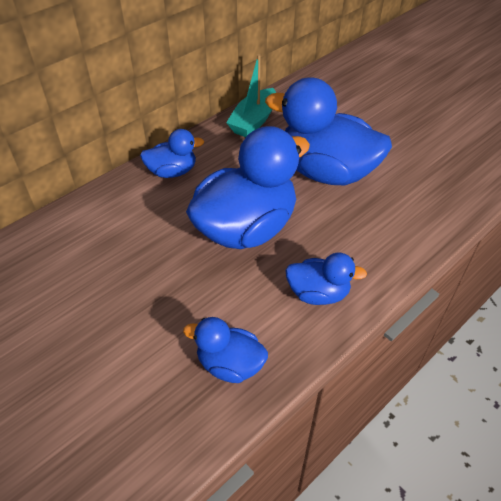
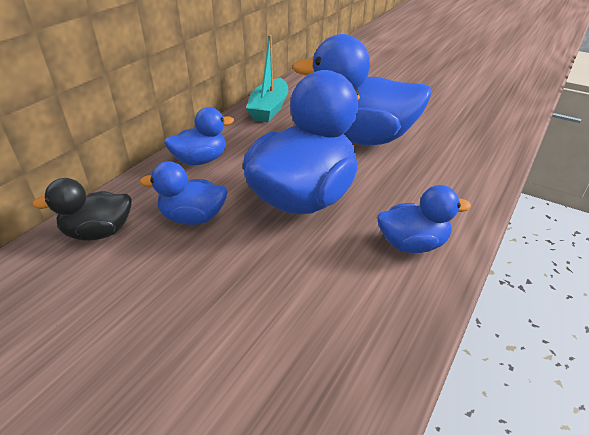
camera: 15 degrees left, 10 degrees down
blue duck [183,317,268,383] -> blue duck moved to [140,161,227,225]
none -> black duck [32,178,132,241]

